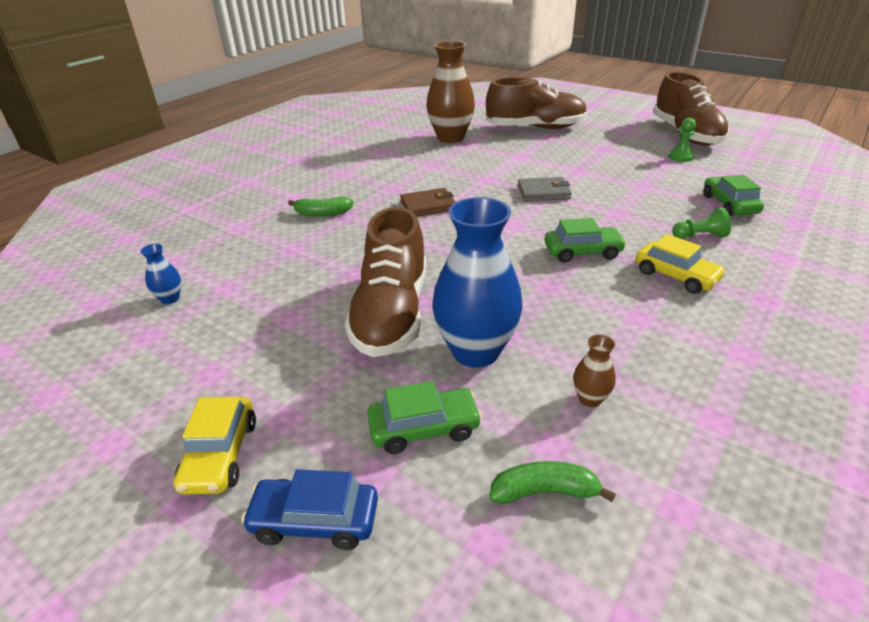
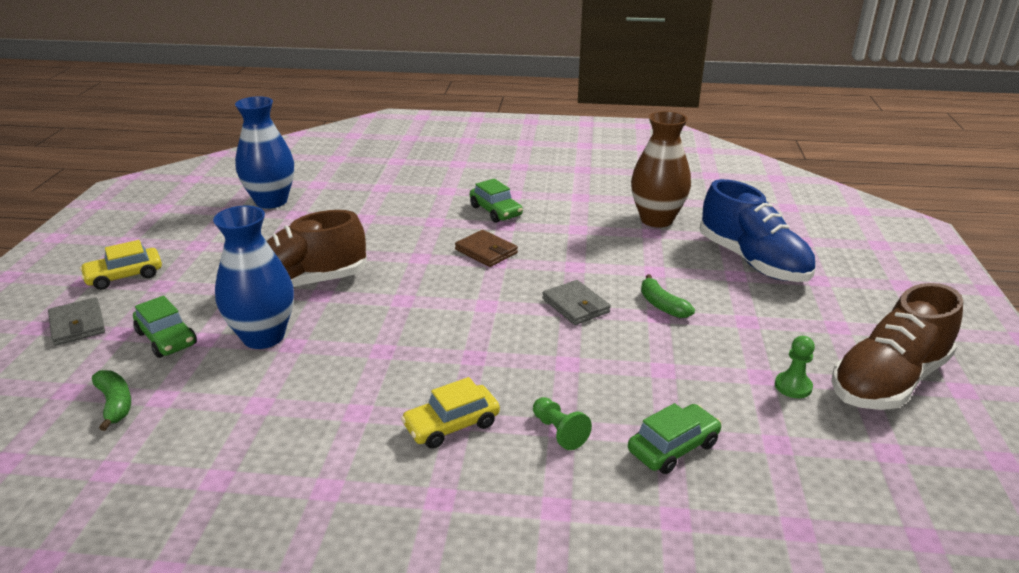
camera: 60 degrees right, 5 degrees down
blue vase [140,244,181,304] -> blue vase [235,96,294,209], size x2.34
blue car [241,469,378,550] -> grey wallet [48,297,105,346]
green banana [288,197,354,216] -> green banana moved to [641,274,695,318]
brown shoe [486,77,588,129] -> blue shoe [699,179,816,282]
green car [545,218,626,263] -> green car moved to [470,179,523,223]
brown vase [573,334,616,407] -> none
yellow car [635,234,726,294] -> yellow car turned 45 degrees clockwise [401,377,500,449]

